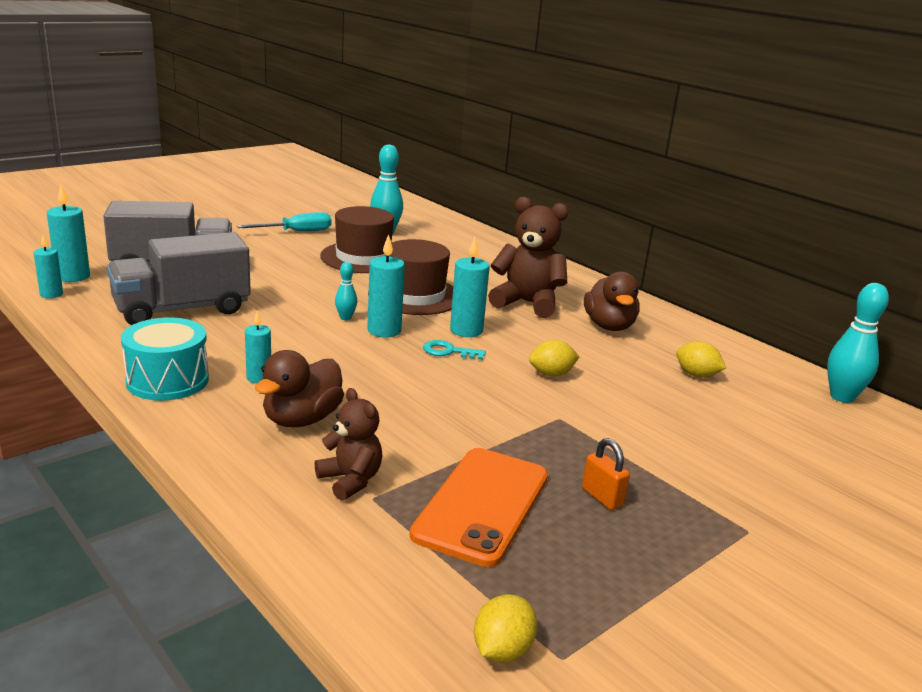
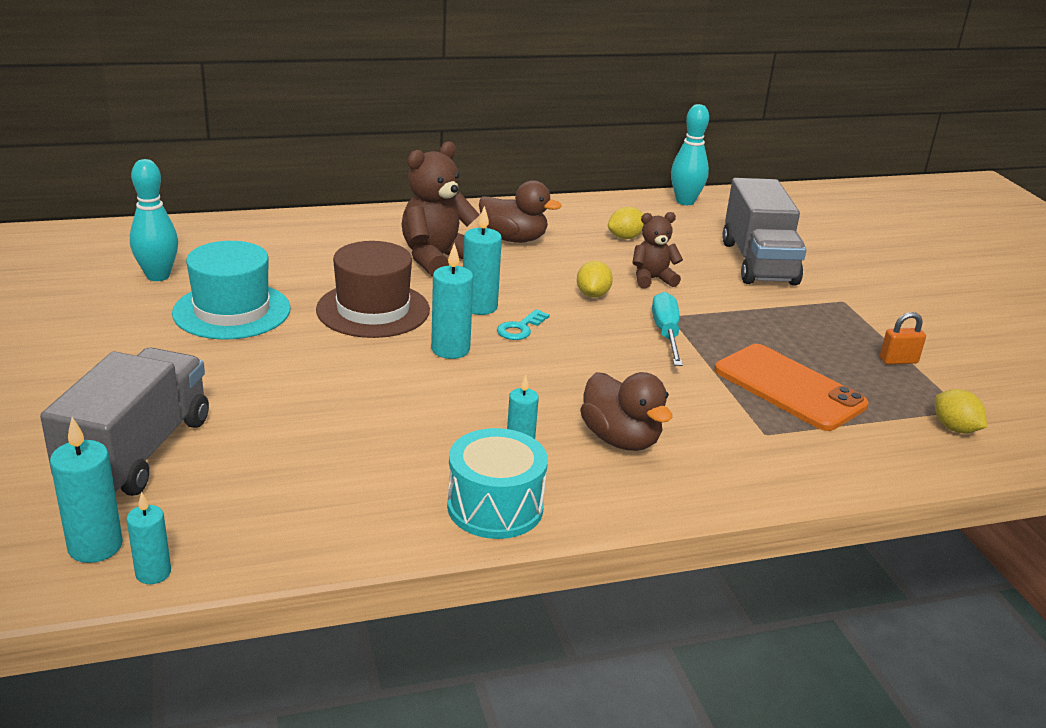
camera: 65 degrees left, 5 degrees up
grey truck [107,232,251,325] -> grey truck moved to [722,178,806,285]
turquoise screwdriver [237,212,332,231] -> turquoise screwdriver moved to [652,292,683,366]
brown teddy bear [315,388,382,501] -> brown teddy bear moved to [632,212,683,289]
brown hat [320,206,394,273] -> turquoise hat [172,241,291,340]
turquoise bowling pin [335,262,357,320] -> none
orange padlock [582,438,630,510] -> orange padlock moved to [880,312,926,364]

